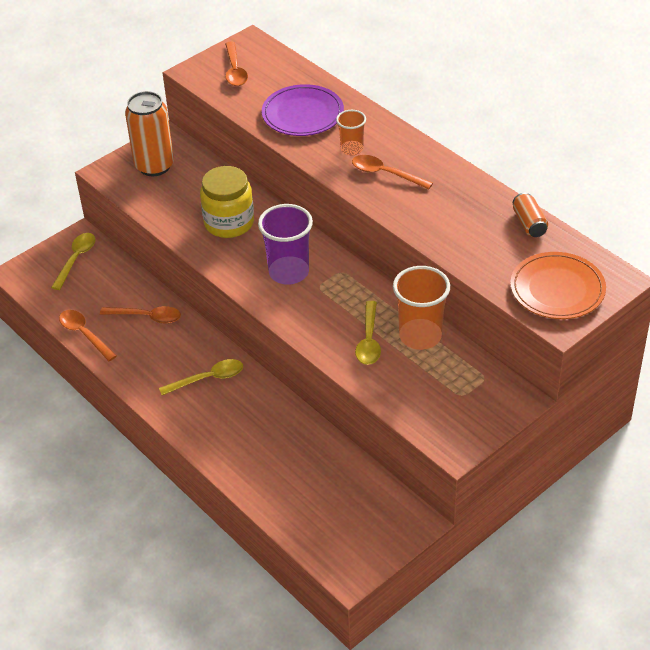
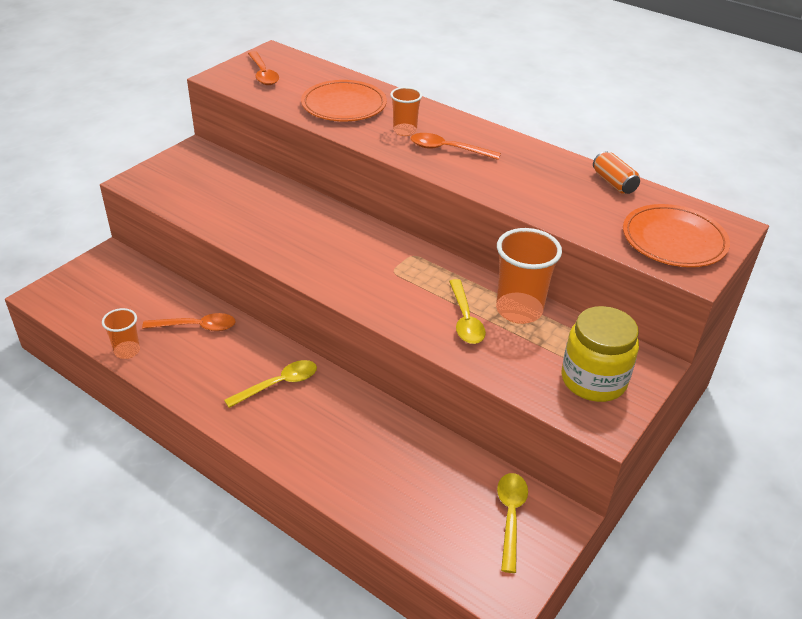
camera: 15 degrees left, 5 degrees down
yellow spoon [51,233,95,290] -> yellow spoon moved to [497,473,528,573]
orange spoon [59,310,117,361] -> orange cup [102,308,140,359]
orange can [125,91,174,176] -> none
yellow jar [200,166,254,238] -> yellow jar moved to [561,306,639,402]
purple cup [258,204,313,285] -> none
purple plate [262,84,344,136] -> orange plate [301,80,387,121]

